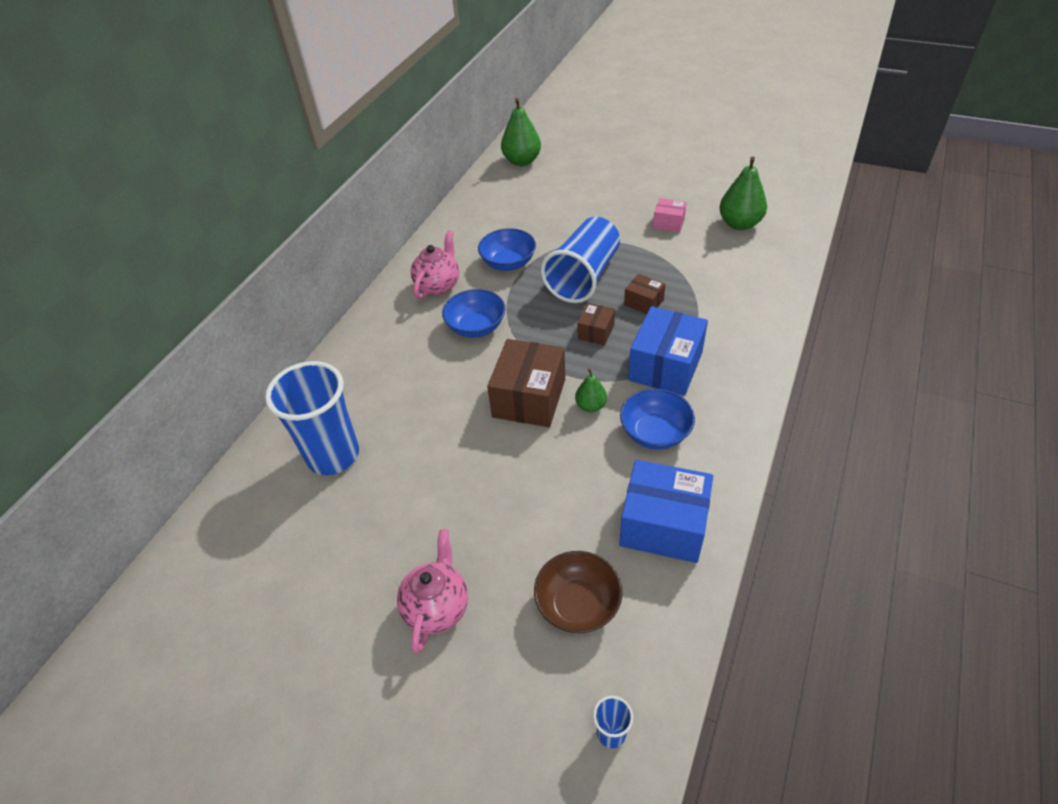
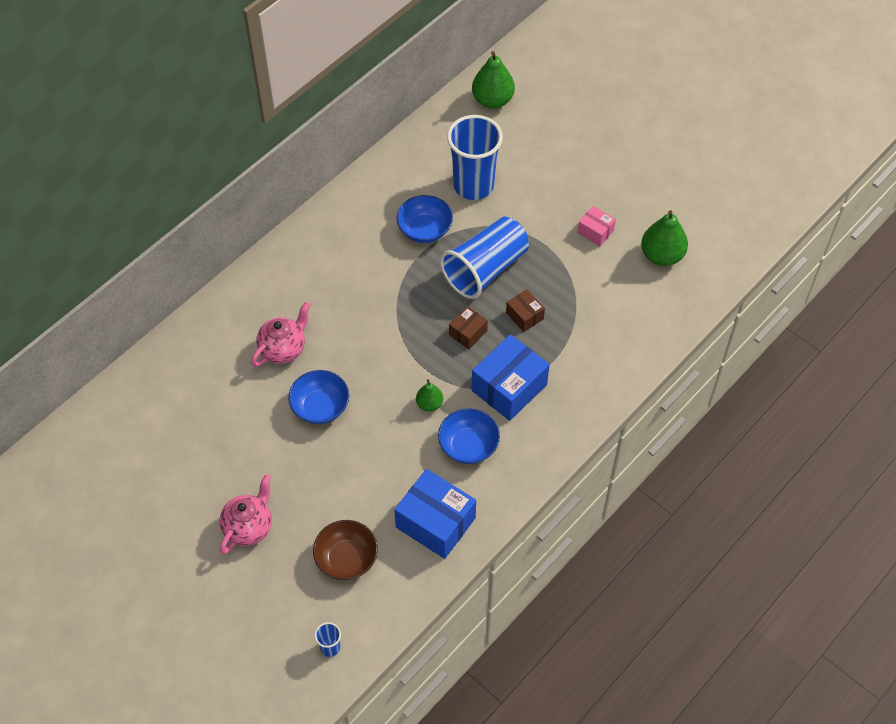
camera: 15 degrees right, 10 degrees up
blue cup [265,361,359,475] -> blue cup moved to [447,115,503,200]
pink teapot [411,230,459,299] -> pink teapot moved to [251,302,310,367]
blue bowl [442,289,505,338] -> blue bowl moved to [288,370,349,424]
brown box [487,339,565,427] -> none

